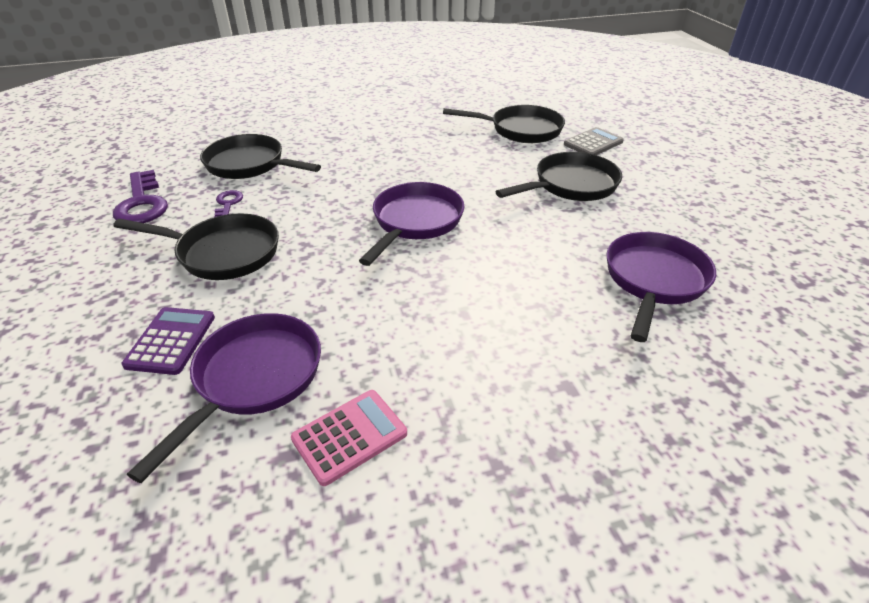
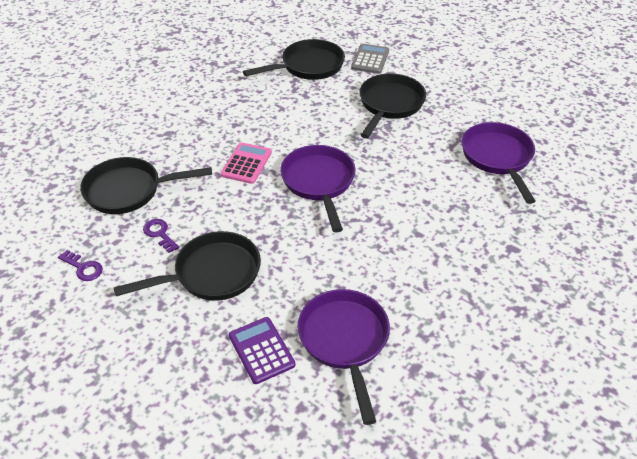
camera: 35 degrees left, 5 degrees up
purple key [113,170,168,223] -> purple key [58,250,103,281], size x0.53
pink calculator [291,390,407,486] -> pink calculator moved to [221,142,272,184]

